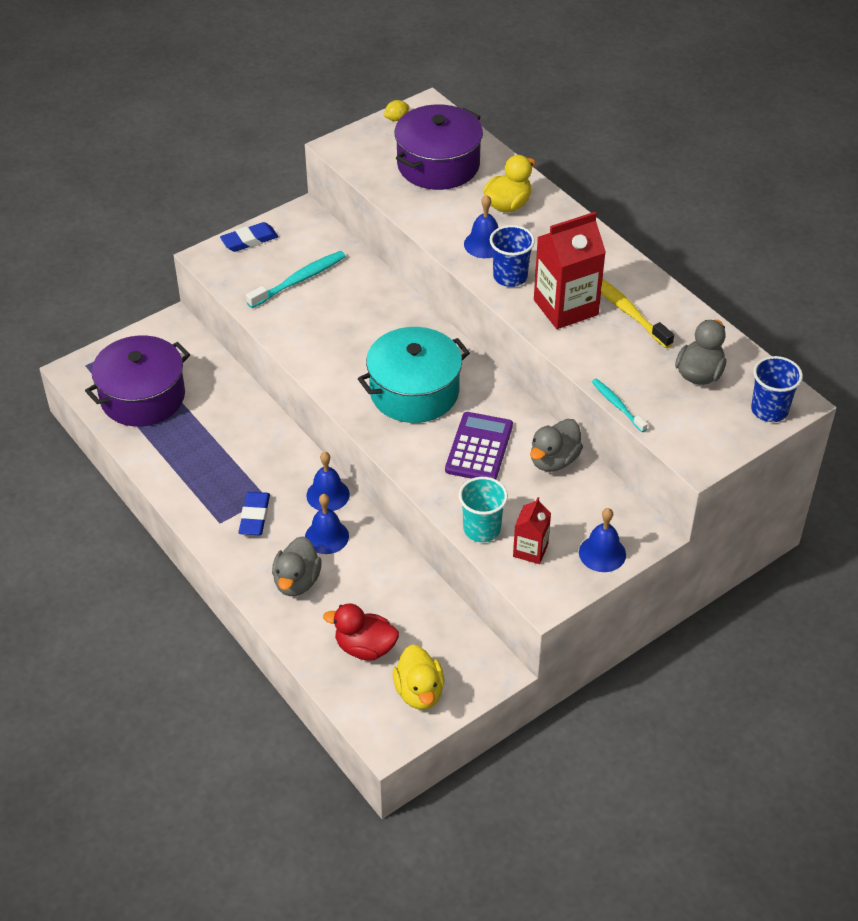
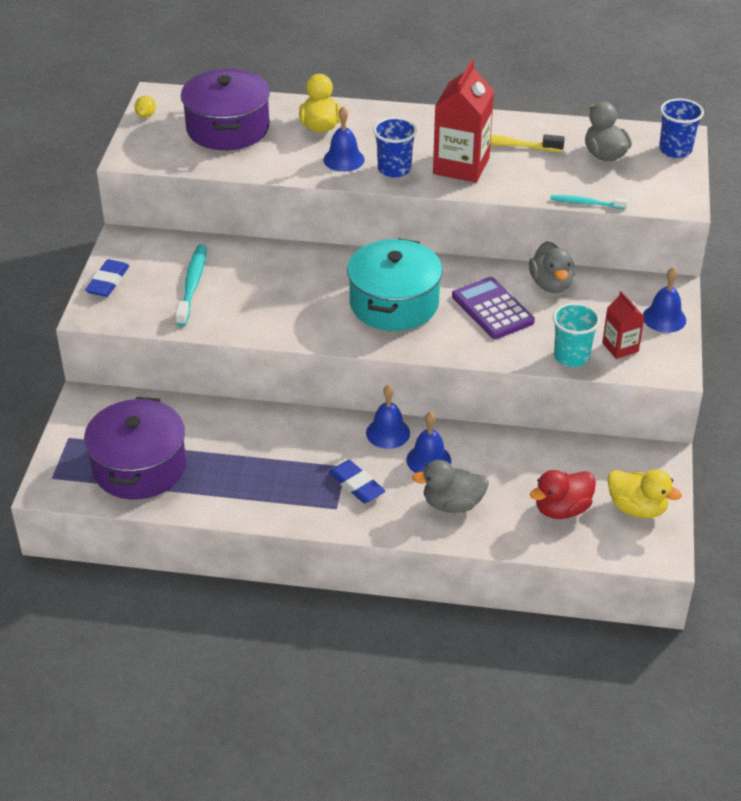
camera: 45 degrees left, 5 degrees down
grey duck [272,536,322,596] -> grey duck turned 120 degrees clockwise [412,460,489,513]

